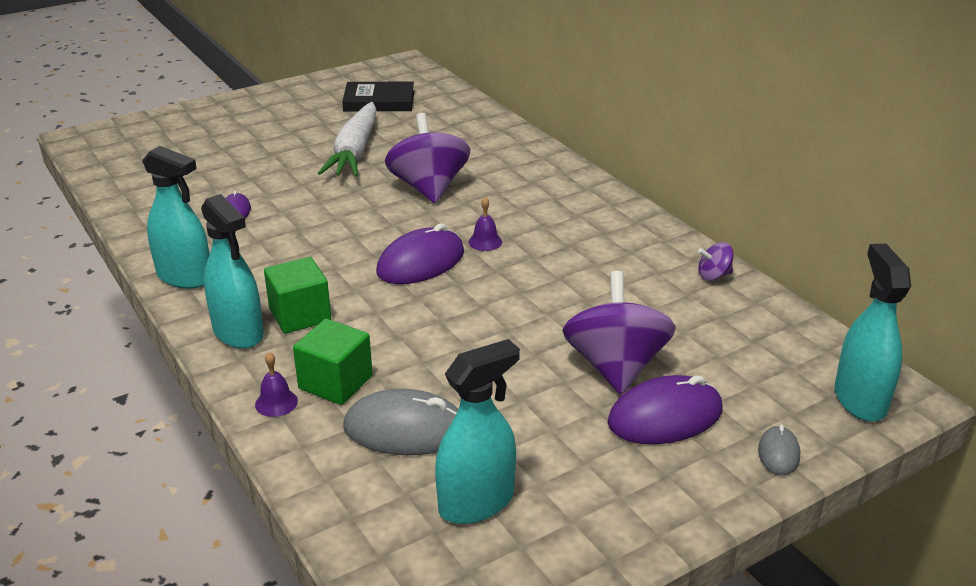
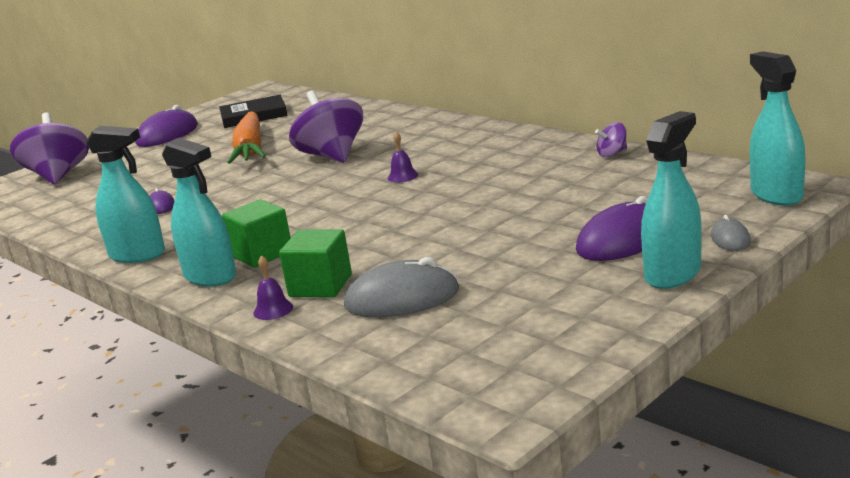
camera: 10 degrees left, 10 degrees down
white carrot [318,102,377,177] -> orange carrot [227,111,266,164]
purple mouse [376,223,464,284] -> purple mouse moved to [135,105,198,147]
turquoise spray bottle [435,339,520,524] -> turquoise spray bottle moved to [641,111,702,289]
purple spinning top [563,271,676,395] -> purple spinning top moved to [10,112,89,185]

